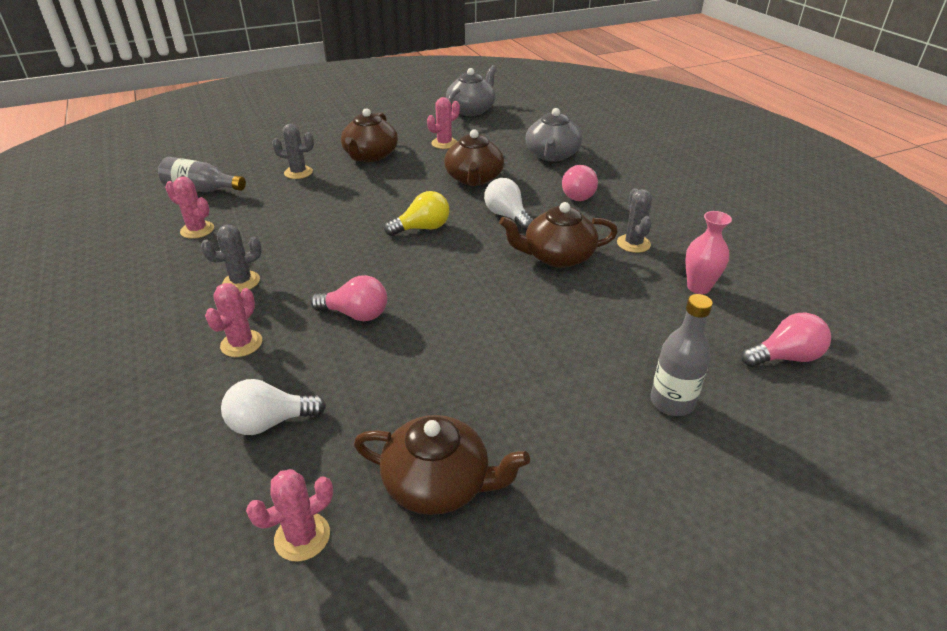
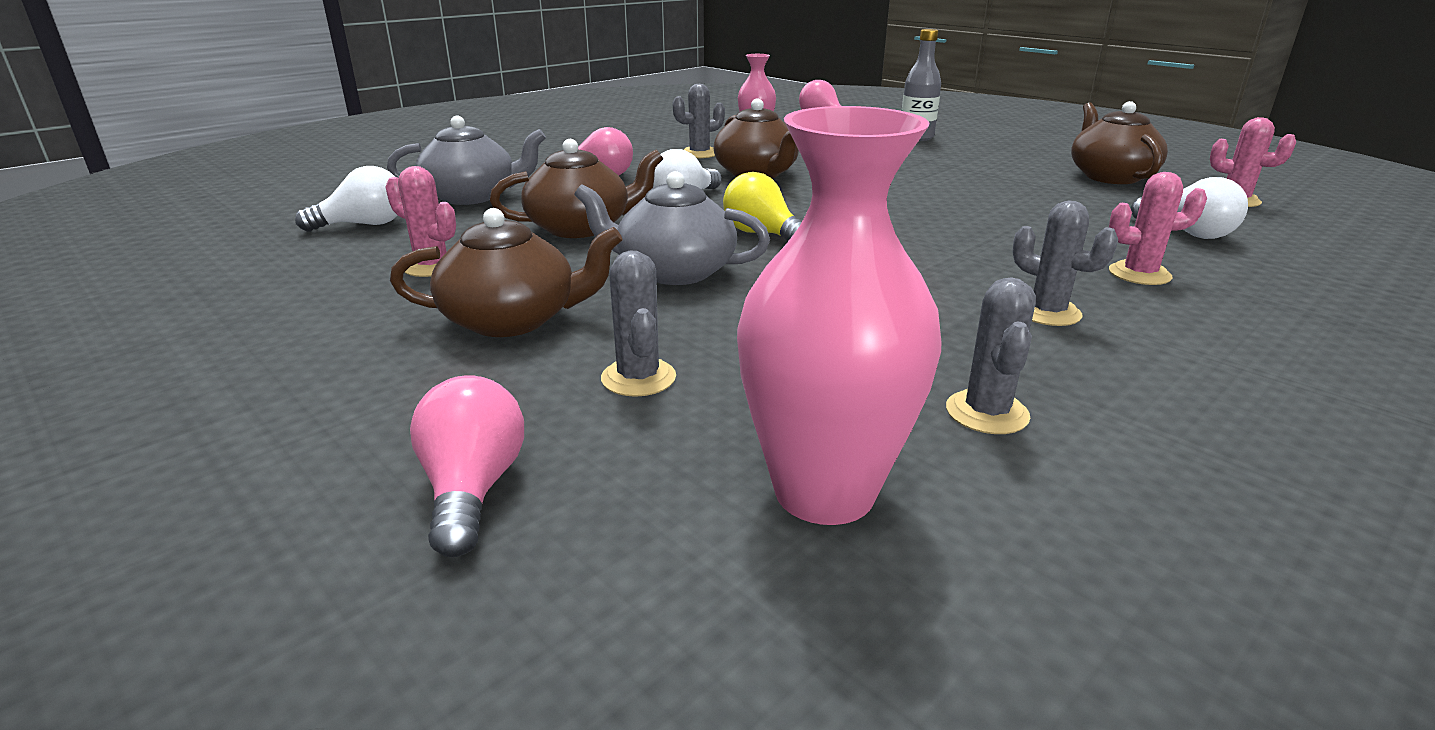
camera: 110 degrees left, 10 degrees down
grey bottle [158,157,246,192] -> pink vase [737,106,941,525]
pink cactus [165,177,214,239] -> grey cactus [946,277,1036,434]
pink light bulb [311,275,387,321] -> pink light bulb moved to [410,375,524,557]
grey teapot [446,65,497,116] -> grey teapot moved to [574,171,770,285]
none -> white light bulb [295,166,398,232]

